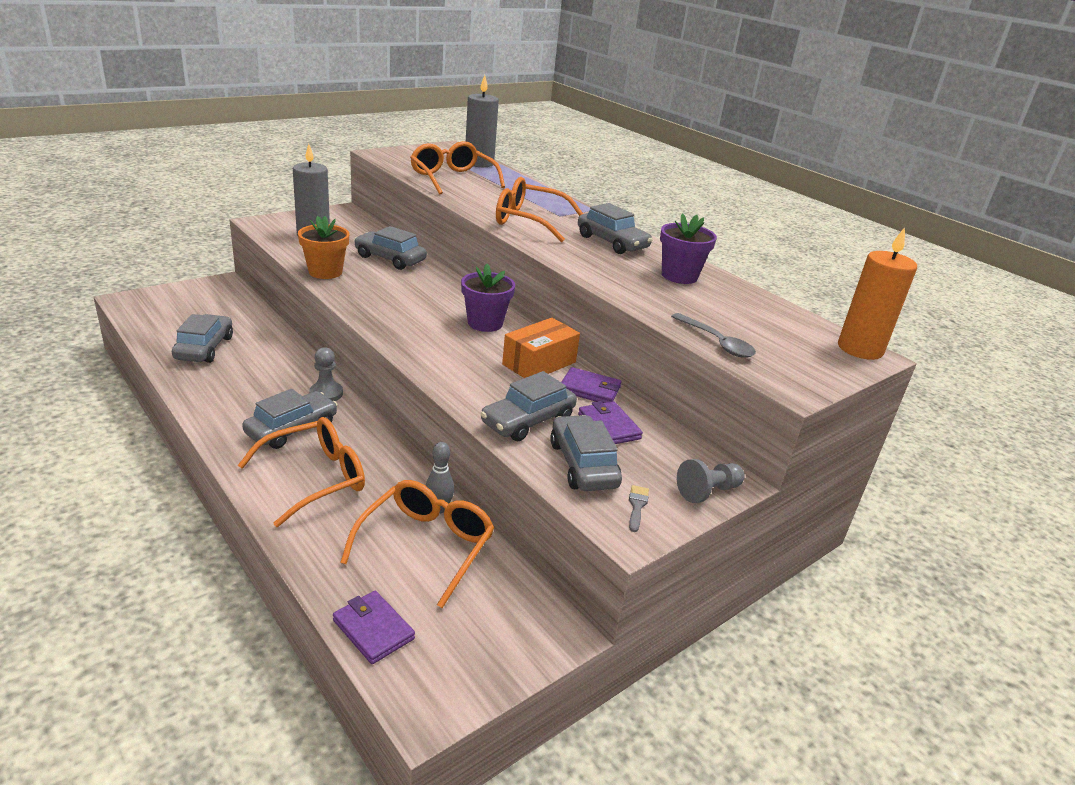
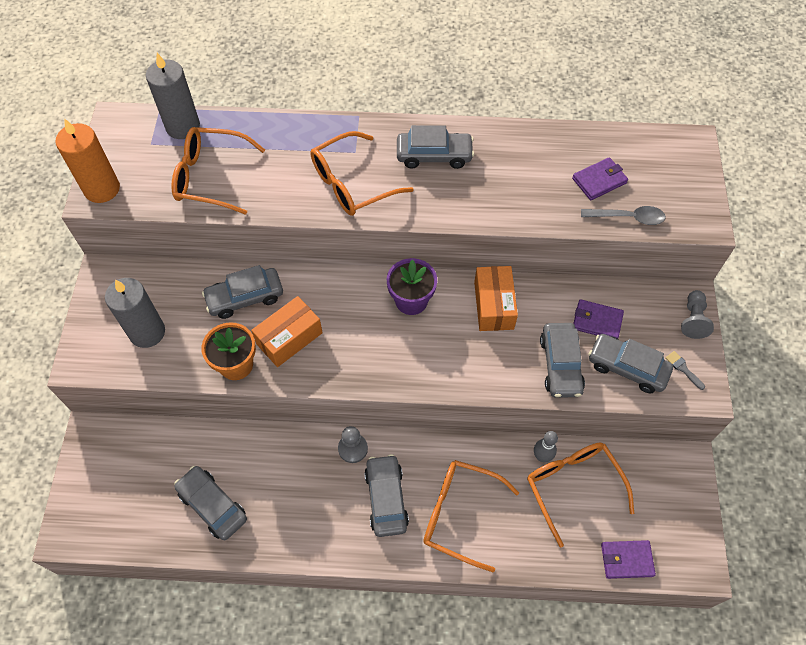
camera: 45 degrees left, 30 degrees up
orange glasses [238,417,365,527] -> orange glasses turned 75 degrees counterclockwise [423,460,519,572]
purple wallet [561,367,621,403] -> purple wallet moved to [572,157,628,200]
purple flower pot [660,213,717,284] -> none
orange candle [838,227,917,360] -> orange candle moved to [56,118,120,203]
none -> orange box [251,296,323,367]

